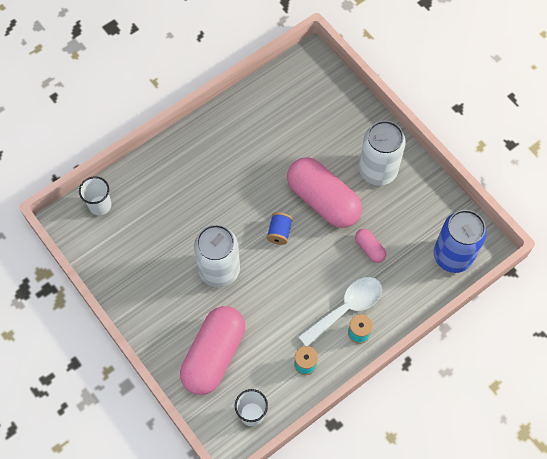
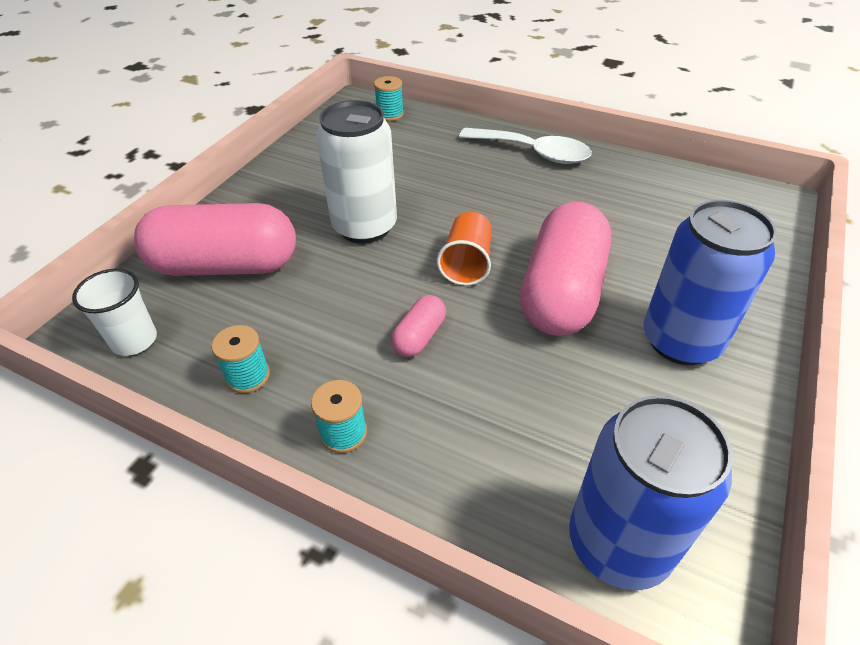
camera: 65 degrees right, 20 degrees down
white cup [79,176,112,215] -> turquoise spool [374,76,404,121]
blue spool [266,212,293,245] -> orange cup [437,212,492,286]
white spoon [298,277,382,346] -> white spoon moved to [459,128,592,164]
pink capsule [355,229,386,263] -> pink capsule moved to [391,295,446,357]
white can [359,121,406,186] -> blue can [643,200,777,365]

